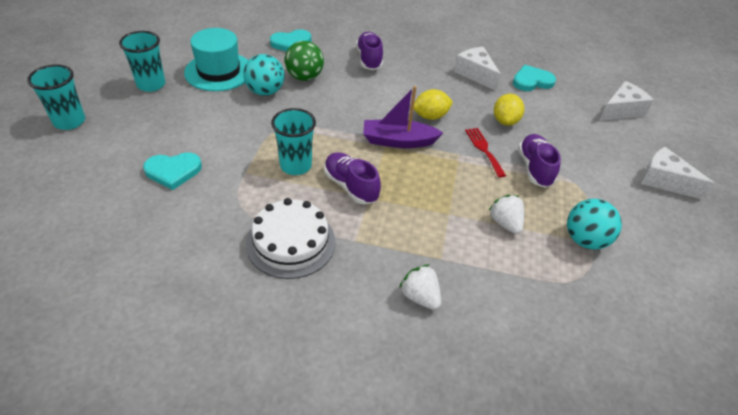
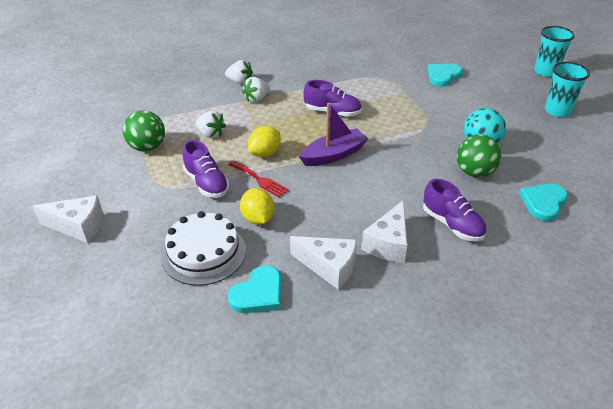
camera: 150 degrees right, 5 degrees down
turquoise hat [184,28,248,91] -> none
white cake [246,198,336,279] -> white cake moved to [161,211,246,286]
turquoise cup [271,108,316,175] -> none
yellow lemon [413,89,452,120] -> yellow lemon moved to [248,126,281,157]
turquoise ball [567,199,622,249] -> green ball [123,110,165,152]
white cheese [599,81,654,121] -> white cheese moved to [361,201,407,263]
none -> white strawberry [242,77,270,102]

